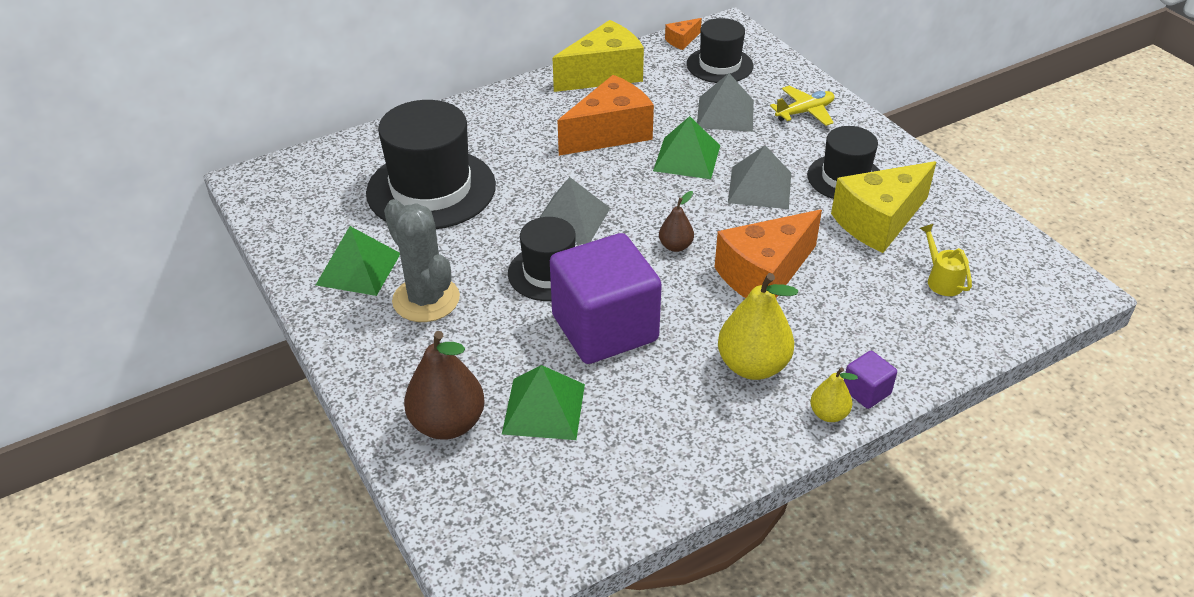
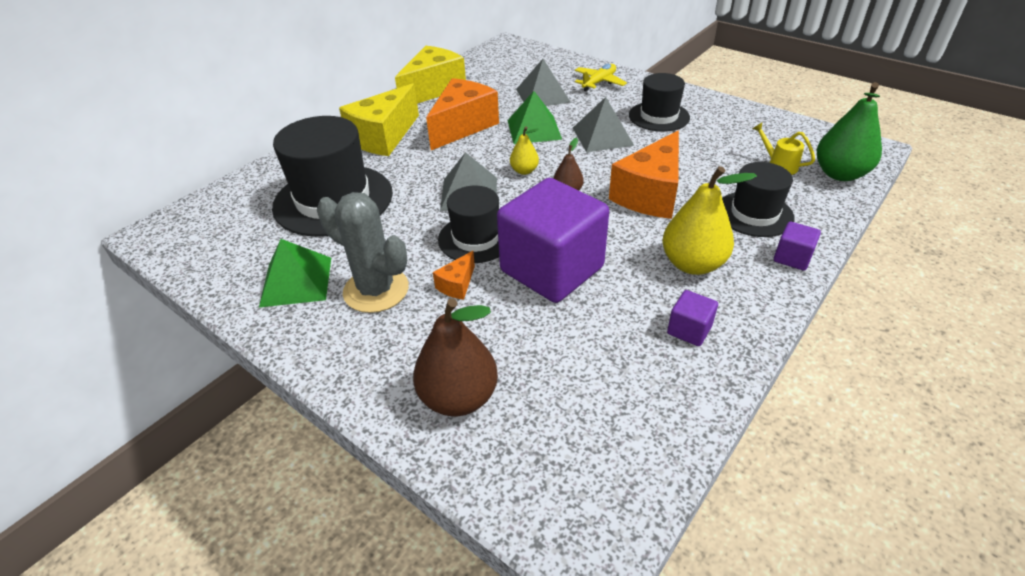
camera: 20 degrees left, 0 degrees up
green pyramid [502,365,585,440] -> none
orange cheese [665,18,702,50] -> orange cheese moved to [433,251,475,300]
black hat [687,18,753,83] -> black hat moved to [722,162,795,237]
yellow pear [810,367,858,422] -> yellow pear moved to [510,126,539,175]
yellow cheese [831,161,936,253] -> yellow cheese moved to [339,83,419,156]
none -> purple cube [667,290,718,346]
none -> green pear [817,82,882,181]

